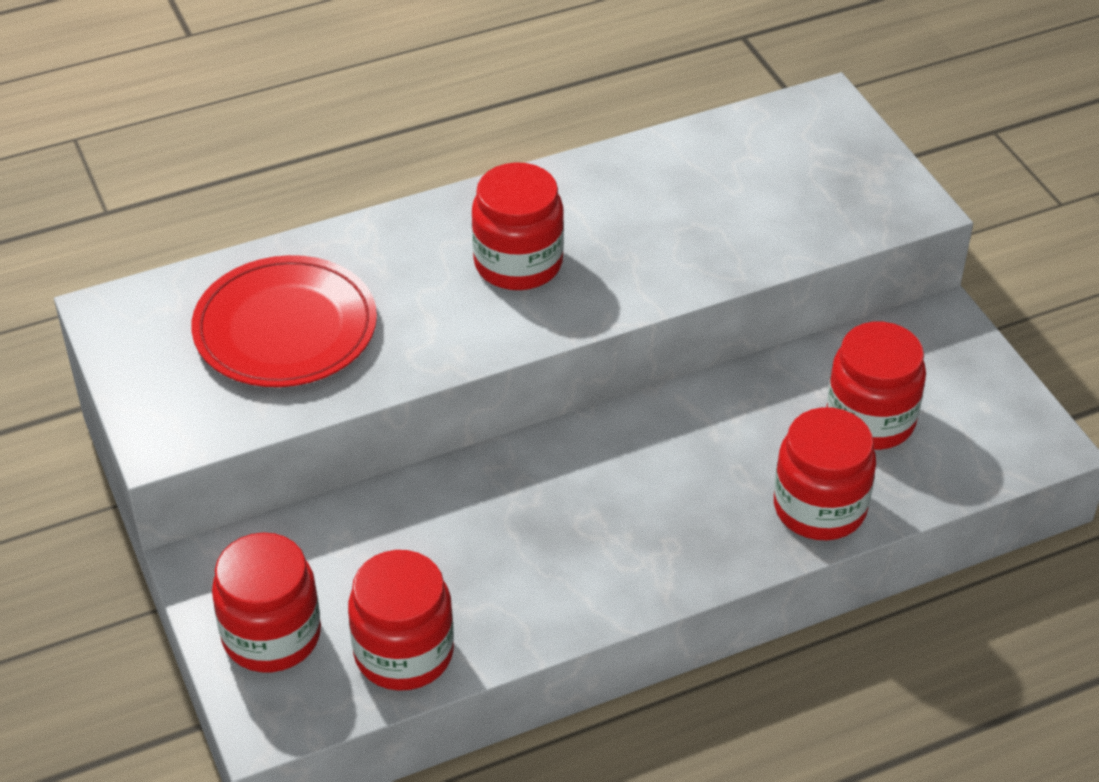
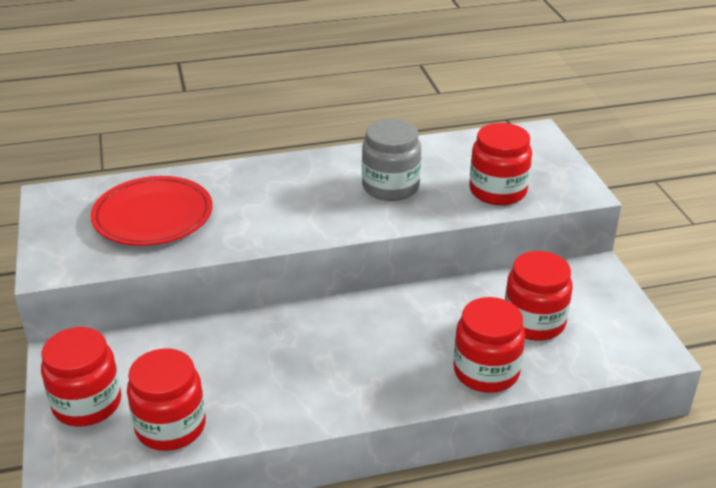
camera: 10 degrees right, 10 degrees down
red jar [472,162,564,290] -> red jar moved to [469,123,532,205]
none -> grey jar [362,119,421,201]

